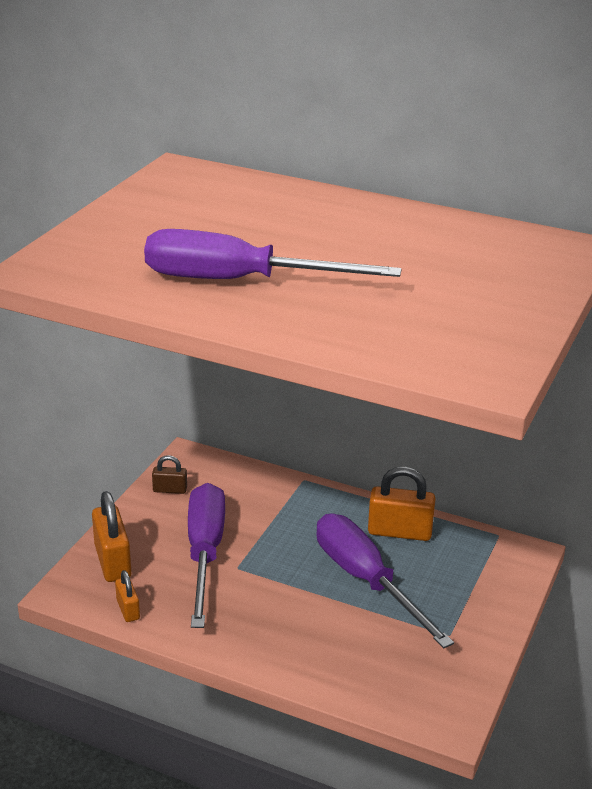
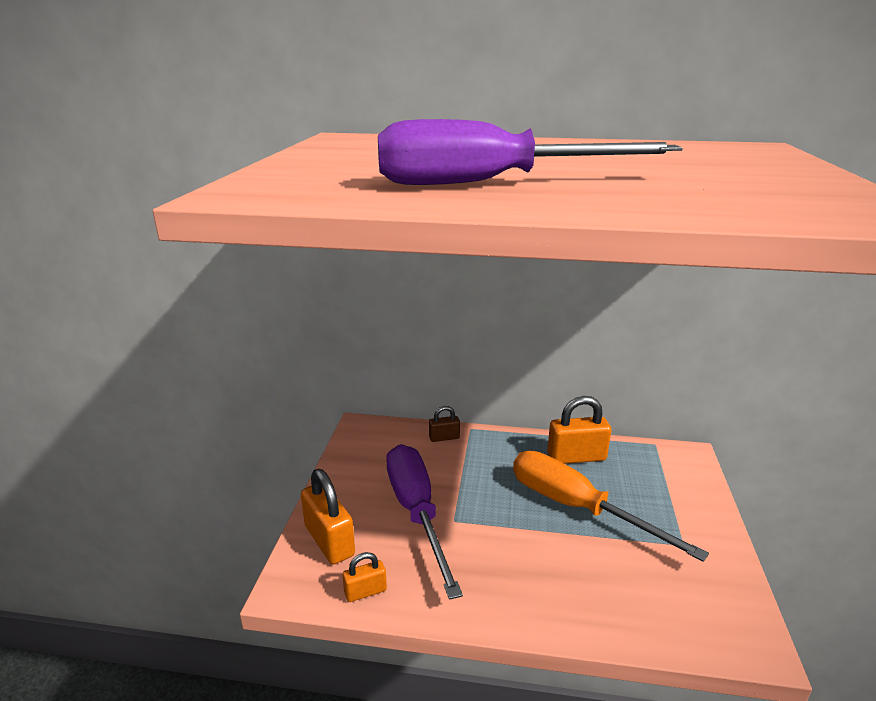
camera: 15 degrees left, 5 degrees down
orange padlock [115,570,140,622] -> orange padlock turned 75 degrees counterclockwise [342,552,387,602]
brown padlock [152,455,187,494] -> brown padlock moved to [429,406,460,442]
purple screwdriver [316,514,454,649] -> orange screwdriver [513,451,709,562]

